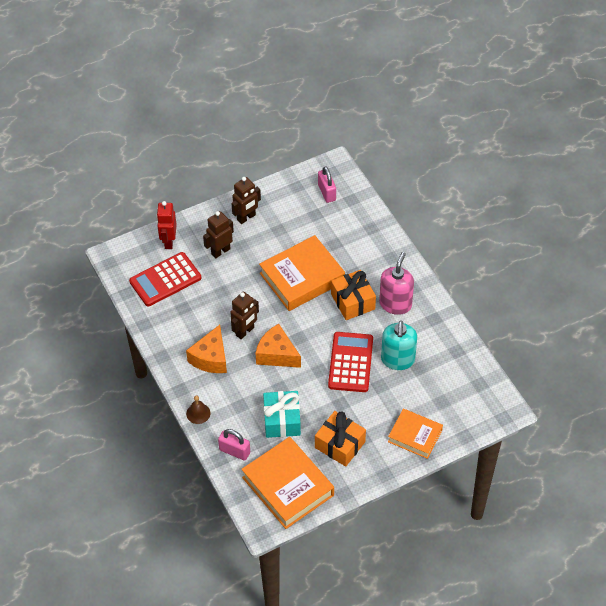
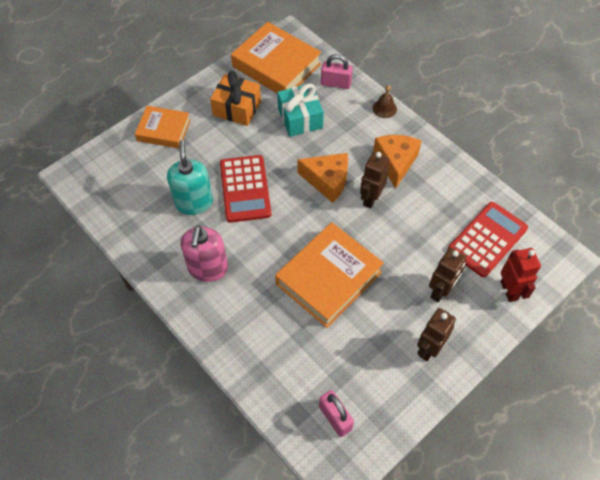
camera: 165 degrees right, 5 degrees up
orange gift [331,270,376,320] -> none

